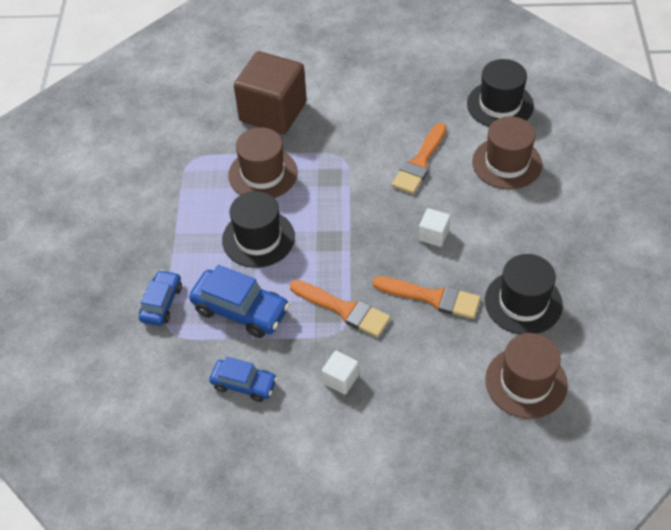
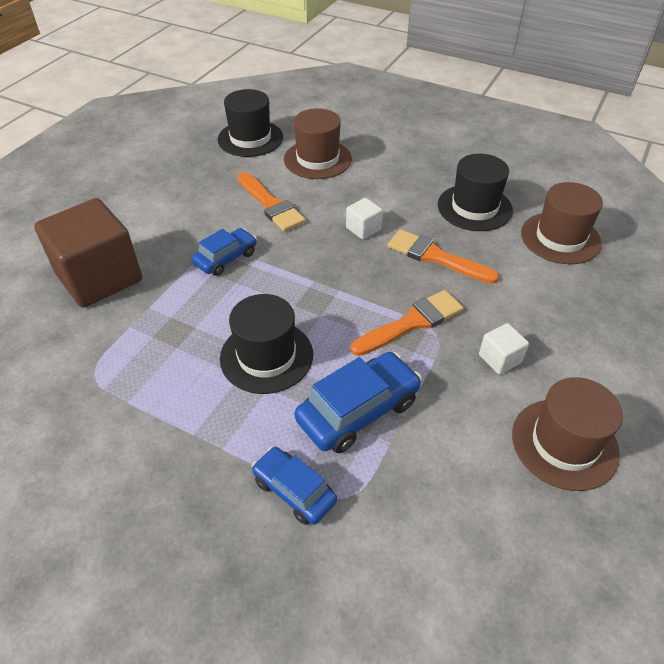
camera: 65 degrees left, 5 degrees down
blue car [209,357,277,402] -> blue car moved to [192,228,257,276]
brown hat [228,127,298,198] -> brown hat moved to [512,377,623,491]
orange brush [373,276,481,319] -> orange brush turned 105 degrees counterclockwise [387,229,499,284]

